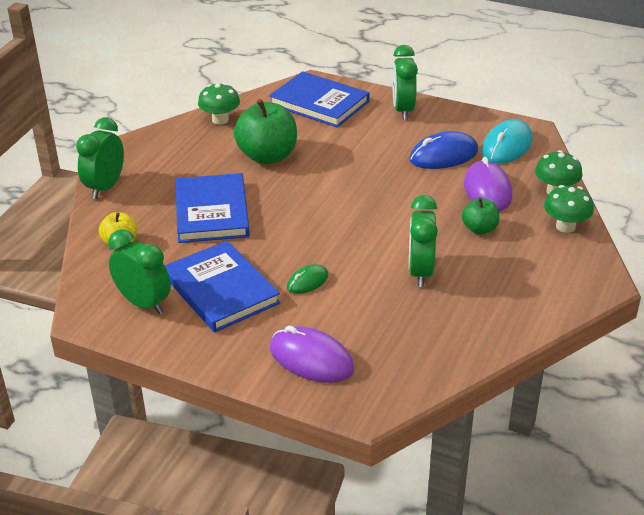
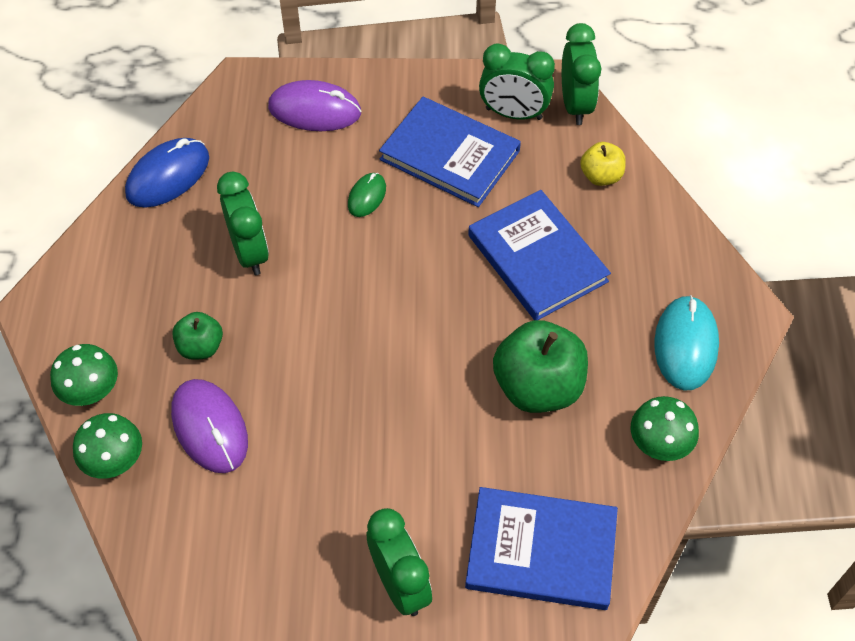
camera: 155 degrees right, 20 degrees up
green clock [76,117,124,199] -> green clock moved to [562,23,601,125]
blue mouse [409,131,478,169] -> blue mouse moved to [125,138,209,208]
turquoise mouse [482,119,533,163] -> turquoise mouse moved to [654,295,719,391]

